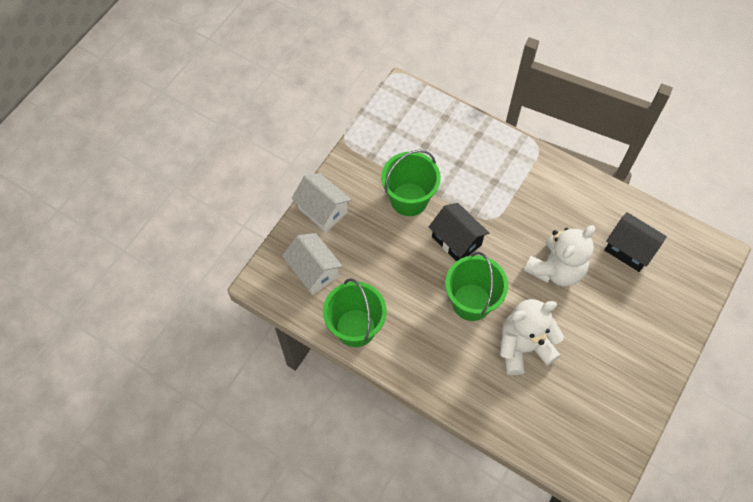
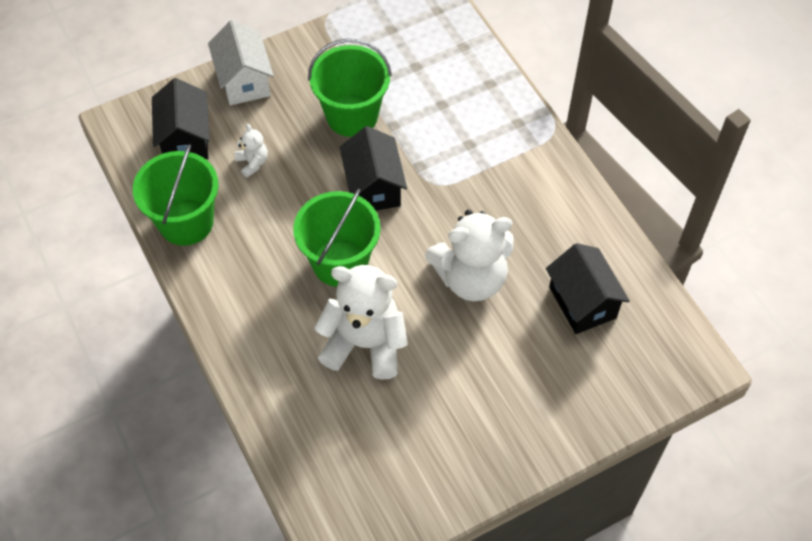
camera: 30 degrees right, 5 degrees down
white house [282,233,343,295] -> black house [152,78,210,159]
none -> white teddy bear [234,124,268,178]

